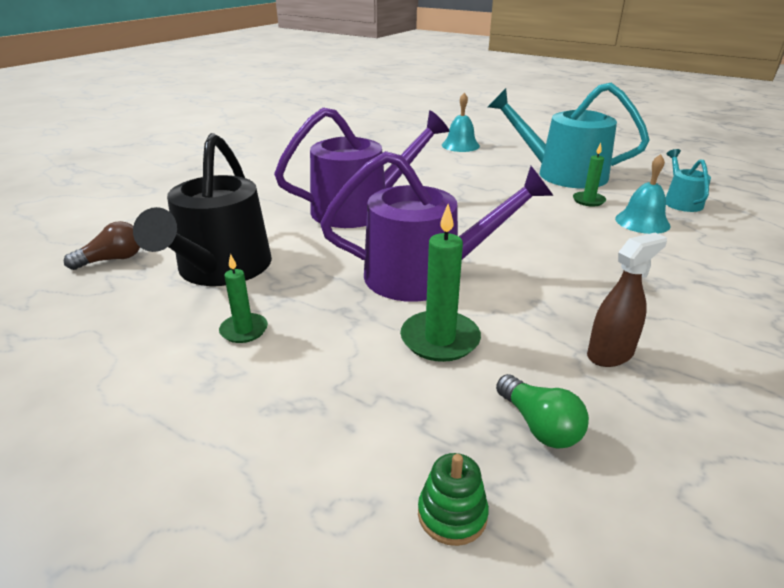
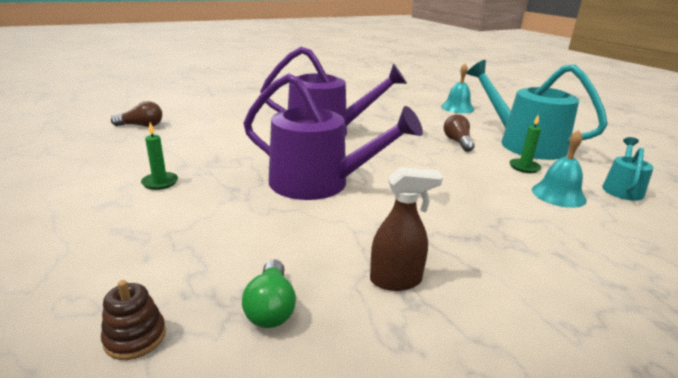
camera: 25 degrees right, 5 degrees down
black watering can [133,133,272,286] -> none
green candle [400,204,481,362] -> none
green stacking toy [418,453,489,546] -> brown stacking toy [101,280,166,360]
none -> brown light bulb [444,114,475,152]

